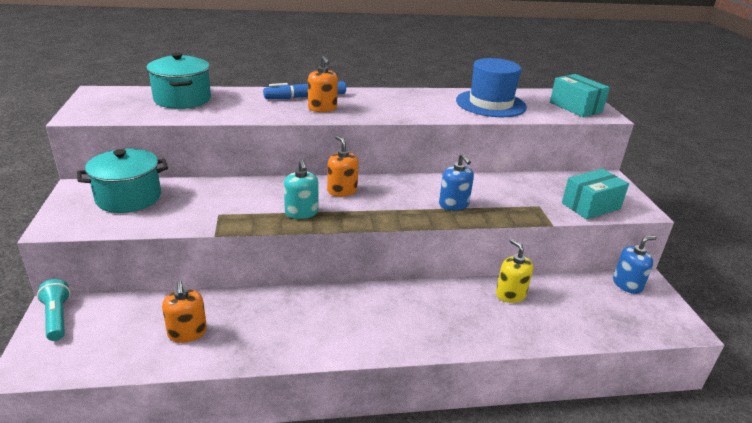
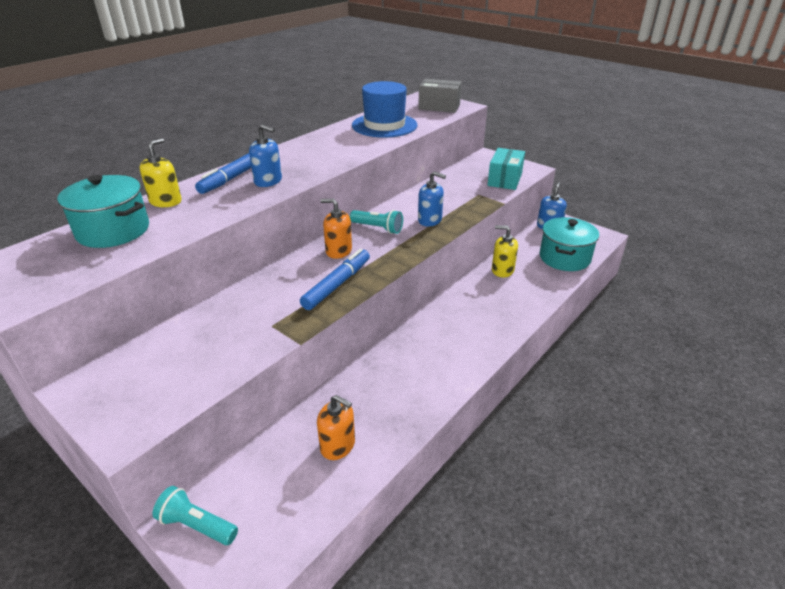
camera: 40 degrees left, 5 degrees up
turquoise pot [77,149,168,213] -> turquoise pot moved to [540,217,599,271]
turquoise soap dispenser [284,159,318,219] -> blue marker [300,249,370,310]
orange soap dispenser [308,56,338,112] -> blue soap dispenser [249,124,282,187]
turquoise box [550,74,610,117] -> grey box [418,79,462,113]
none -> yellow soap dispenser [140,138,182,207]
none -> turquoise flashlight [350,210,403,234]

